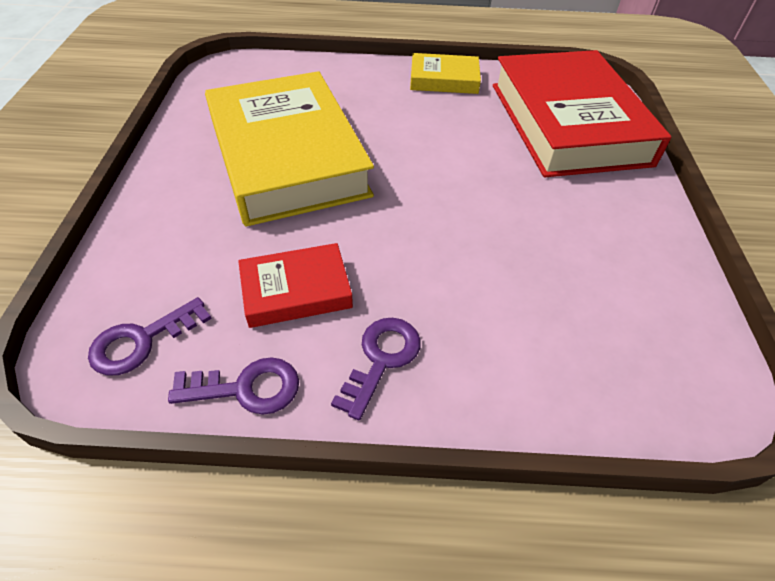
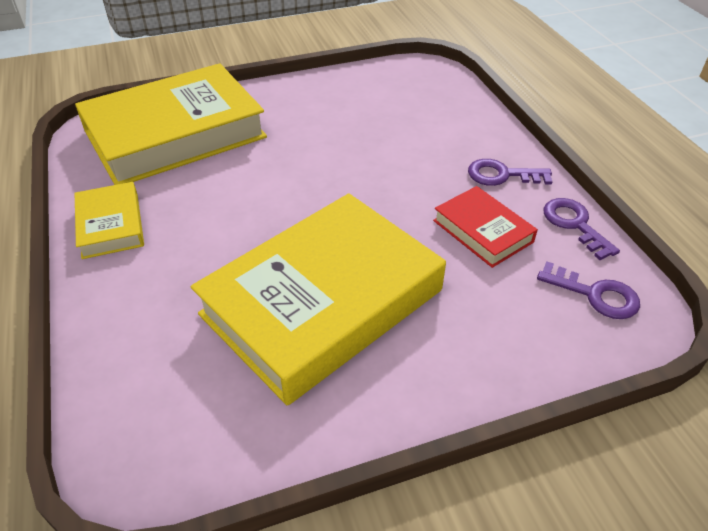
camera: 110 degrees left, 5 degrees down
red book [493,50,672,177] -> yellow book [75,63,267,185]

